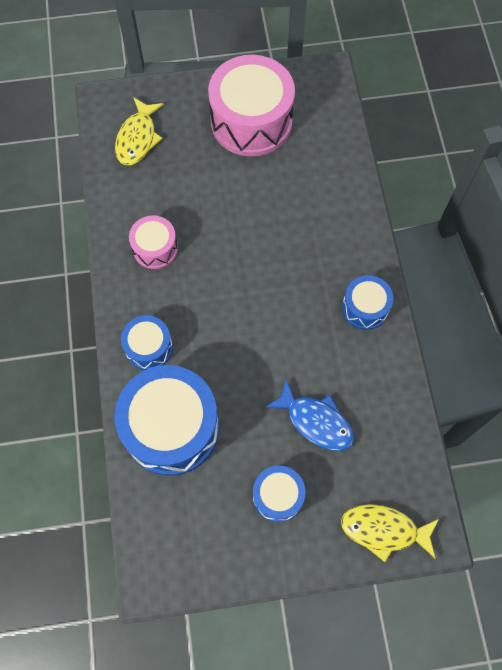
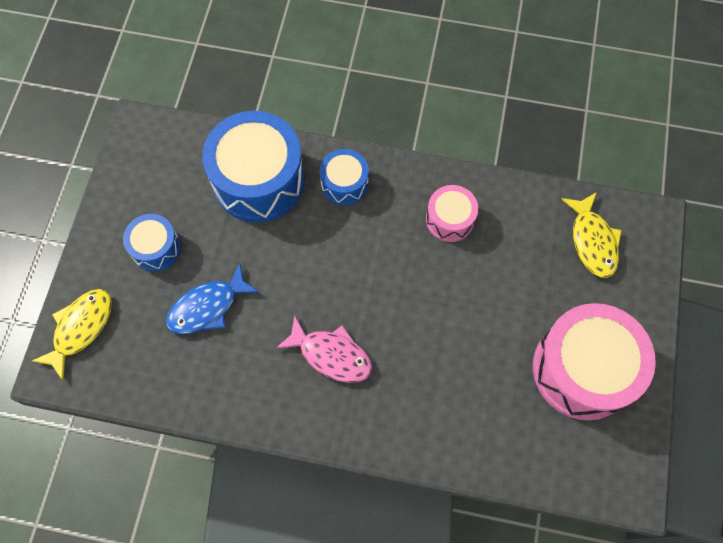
camera: 110 degrees right, 0 degrees up
yellow fish [115,97,164,165] -> yellow fish turned 135 degrees counterclockwise [562,192,622,278]
blue drum [342,275,393,330] -> none
none -> pink fish [276,315,372,383]

